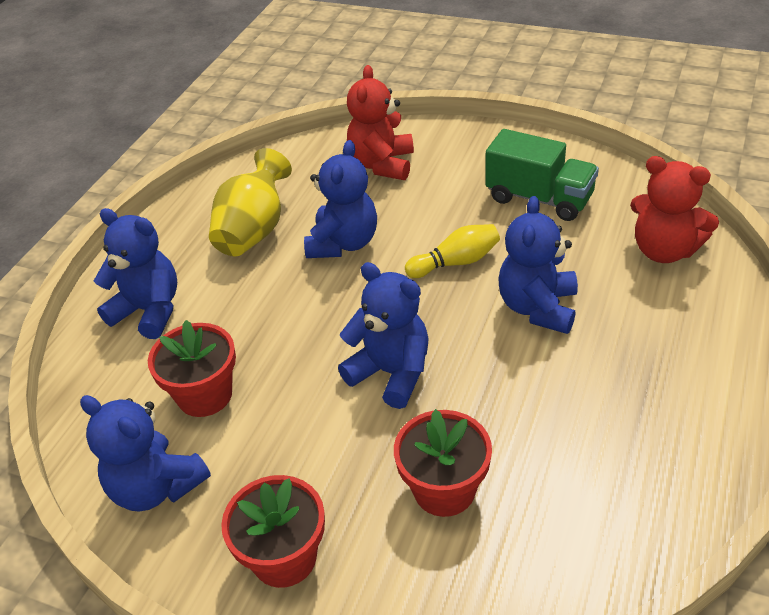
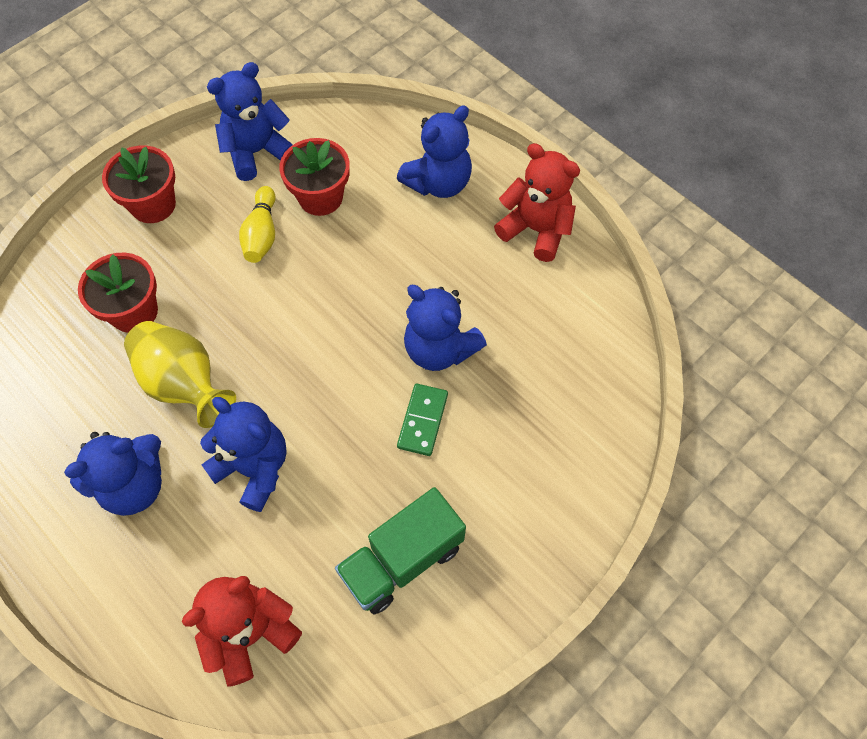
camera: 110 degrees right, 20 degrees up
yellow vase [209,148,292,256] -> yellow vase moved to [124,321,236,428]
blue teddy bear [338,262,429,409] -> blue teddy bear moved to [64,432,162,516]
red teddy bear [347,65,414,180] -> red teddy bear moved to [494,143,580,262]
yellow bowling pin [405,224,500,278] -> yellow bowling pin moved to [239,186,276,263]
none -> green domino [397,384,448,456]

